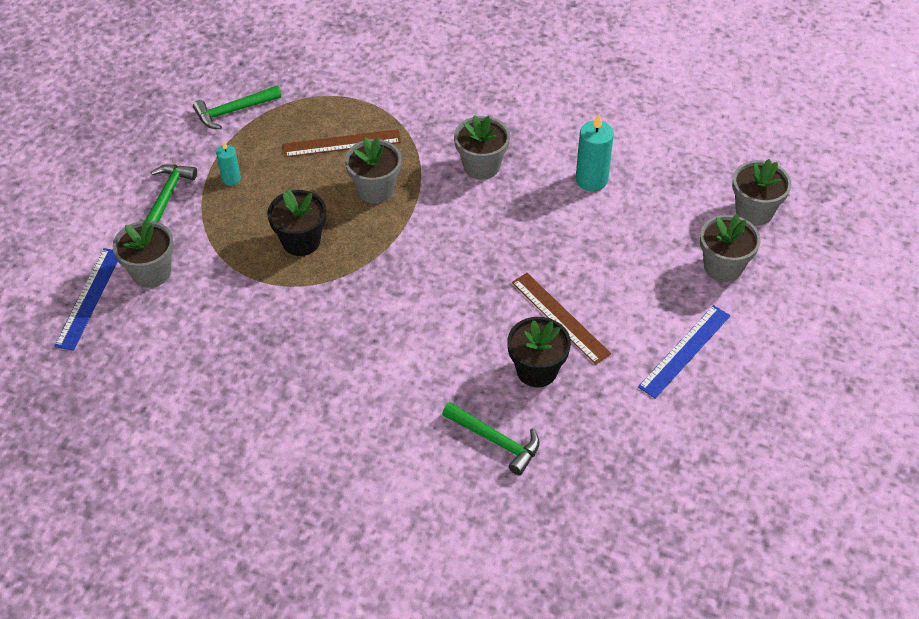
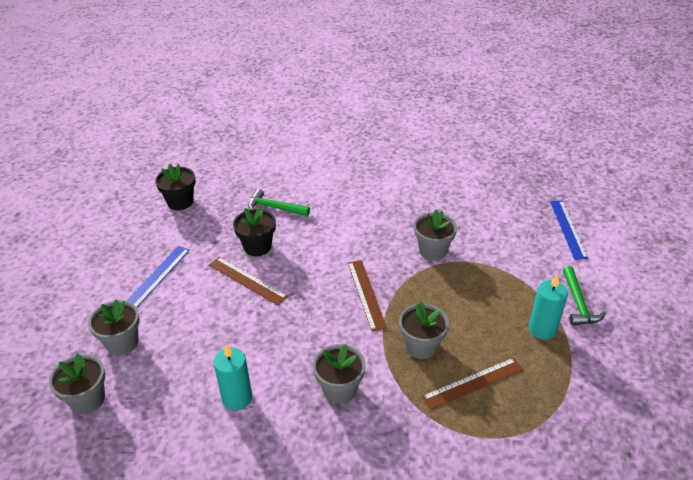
camera: 165 degrees right, 10 degrees down
grey flower pot [113,219,174,288] -> grey flower pot moved to [414,209,457,260]
green hammer [193,86,281,129] -> none
turquoise candle [216,141,241,185] -> turquoise candle [529,274,568,340], size x1.71
black flower pot [267,189,326,256] -> black flower pot moved to [155,164,196,210]
none -> brown ruler [348,260,387,332]

